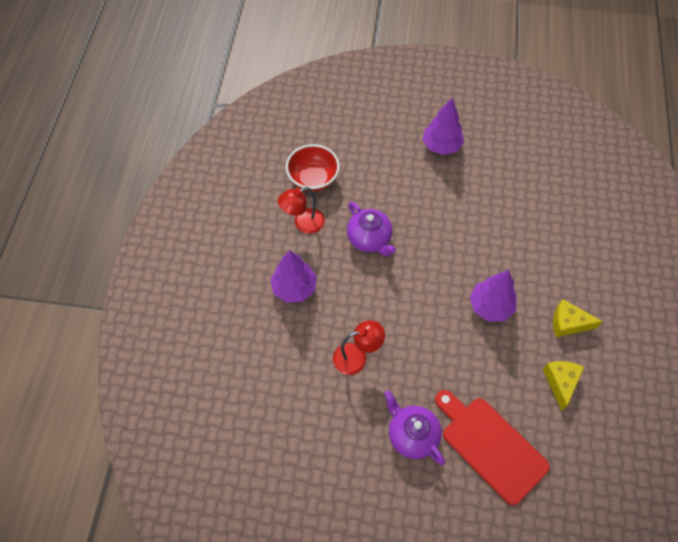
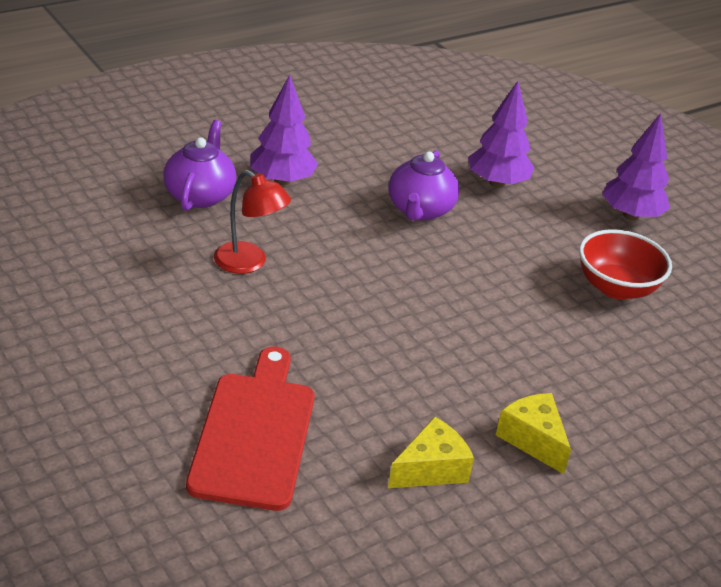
camera: 45 degrees right, 25 degrees down
red lamp [278,187,325,234] -> none
red bowl [286,144,340,192] -> red bowl moved to [579,229,672,300]
purple teapot [384,390,445,465] -> purple teapot moved to [163,120,236,211]
purple tree [470,270,517,322] -> purple tree moved to [468,81,534,188]

